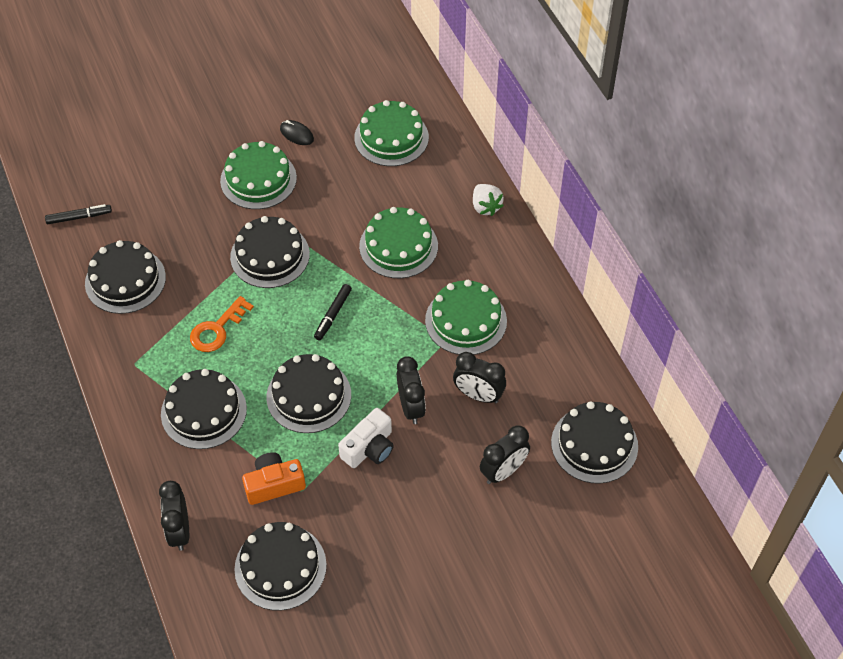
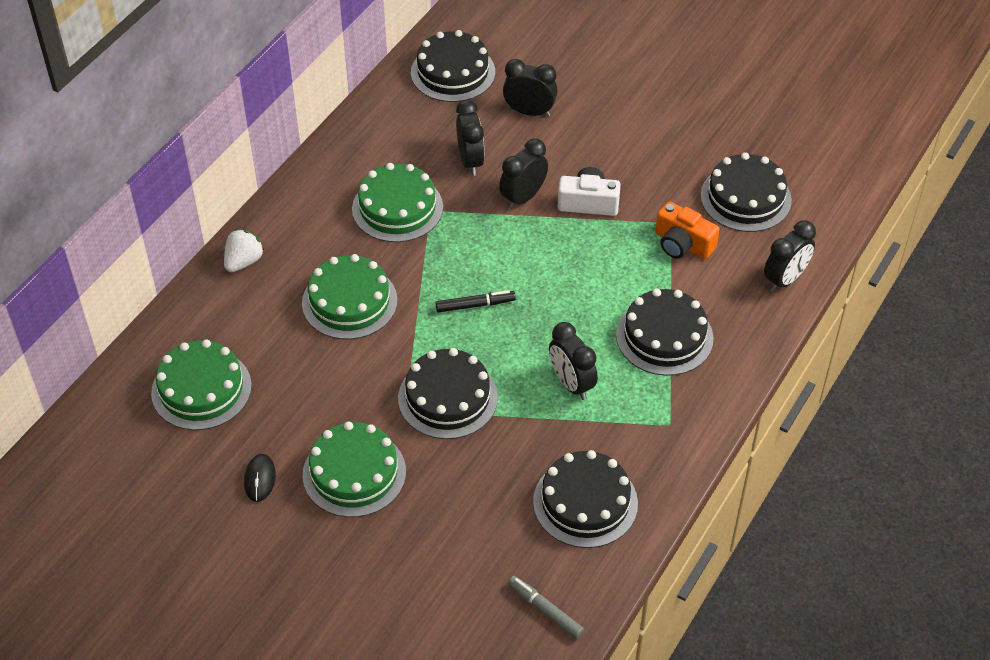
camera: 125 degrees left, 5 degrees down
black marker [45,204,112,224] -> grey marker [508,576,584,639]
orange key [190,296,254,352] -> black clock [549,322,598,400]
black cake [267,354,351,433] -> none

